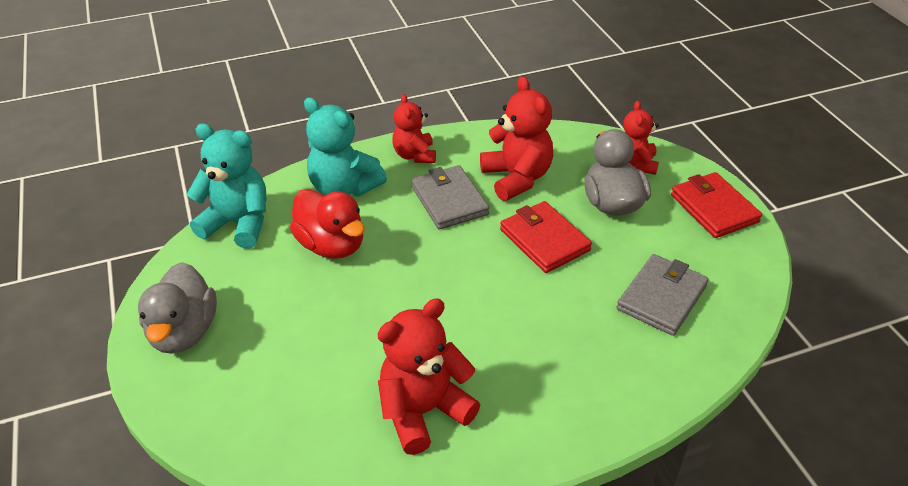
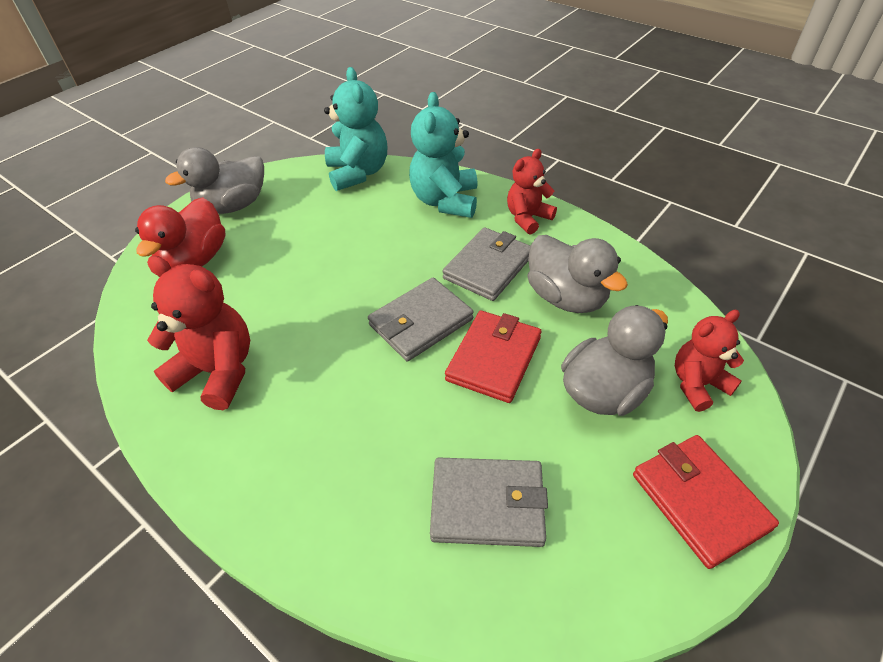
camera: 60 degrees right, 5 degrees up
red duck [290,189,365,259] -> red duck moved to [135,197,226,268]
red teddy bear [480,76,553,201] -> grey duck [528,235,628,313]
red wallet [671,172,762,238] -> red wallet turned 60 degrees counterclockwise [633,435,779,569]
none -> grey wallet [368,278,474,361]

